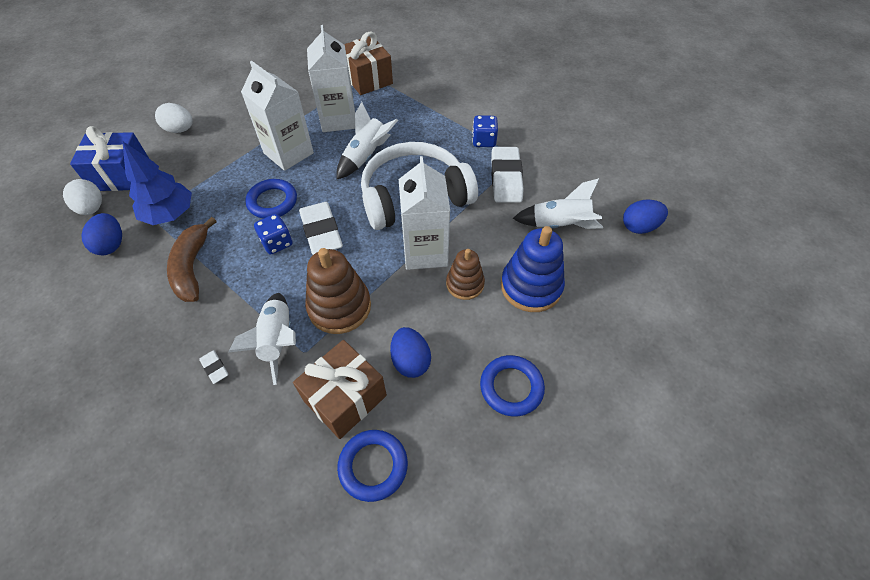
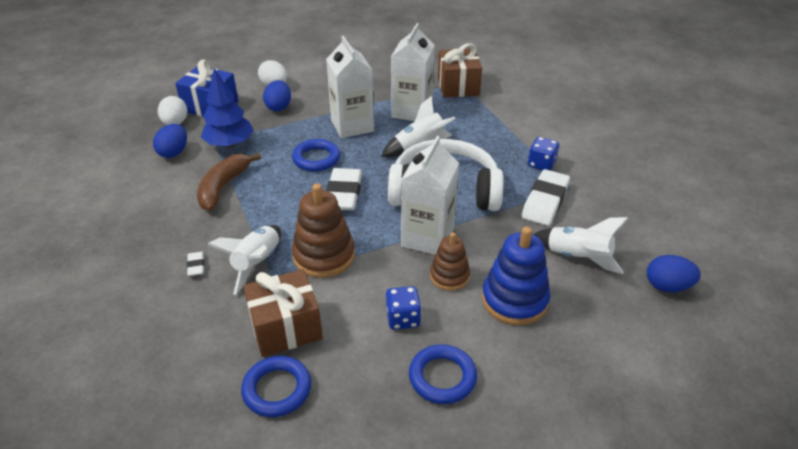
camera: 25 degrees right, 15 degrees down
blue dice [254,214,293,254] -> blue dice moved to [386,286,421,330]
blue egg [390,327,431,378] -> blue egg moved to [263,80,291,111]

